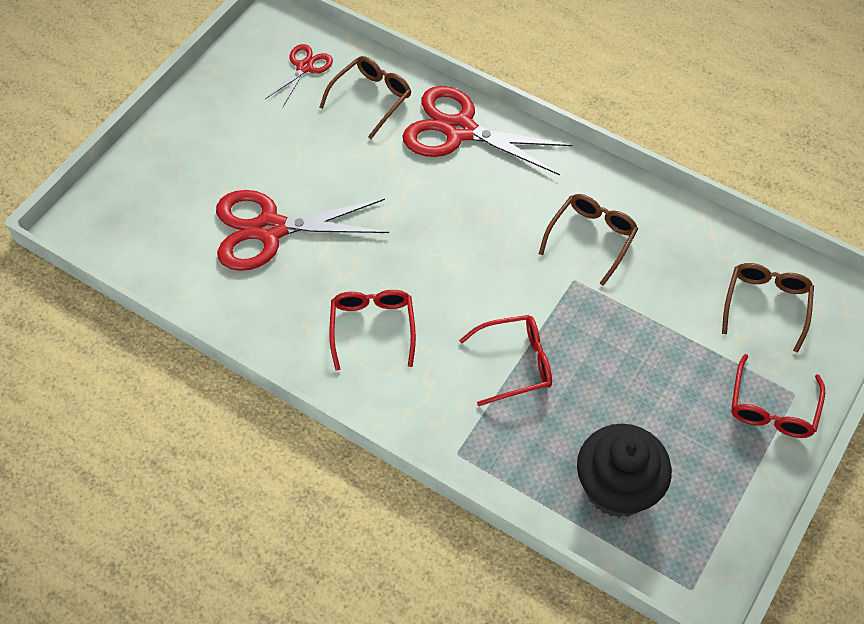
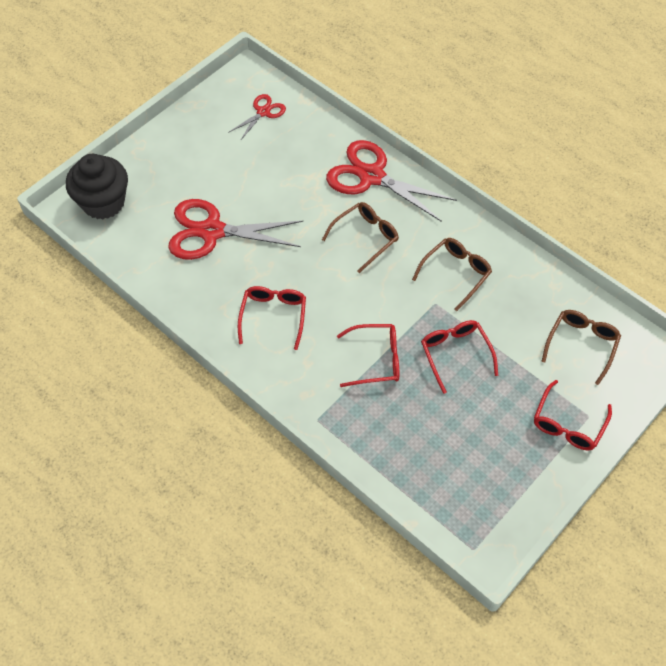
camera: 10 degrees right, 0 degrees up
brown glasses [319,56,411,139] -> brown glasses moved to [322,202,399,273]
black cupcake [577,424,672,518] -> black cupcake moved to [66,154,128,219]
none -> red glasses [421,320,498,394]

